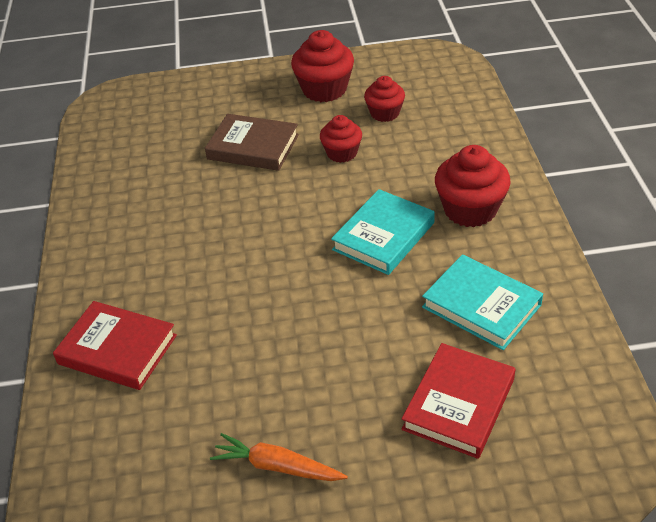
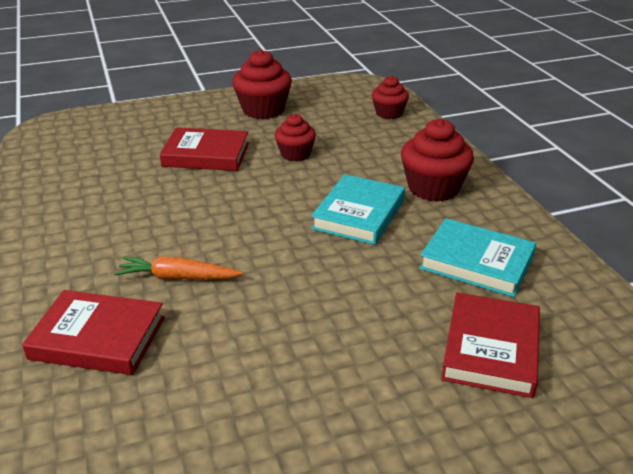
camera: 15 degrees left, 10 degrees down
brown book [205,114,299,171] -> red book [160,127,249,171]
orange carrot [210,433,348,481] -> orange carrot moved to [115,256,243,280]
red cupcake [364,76,405,122] -> red cupcake moved to [372,76,409,119]

